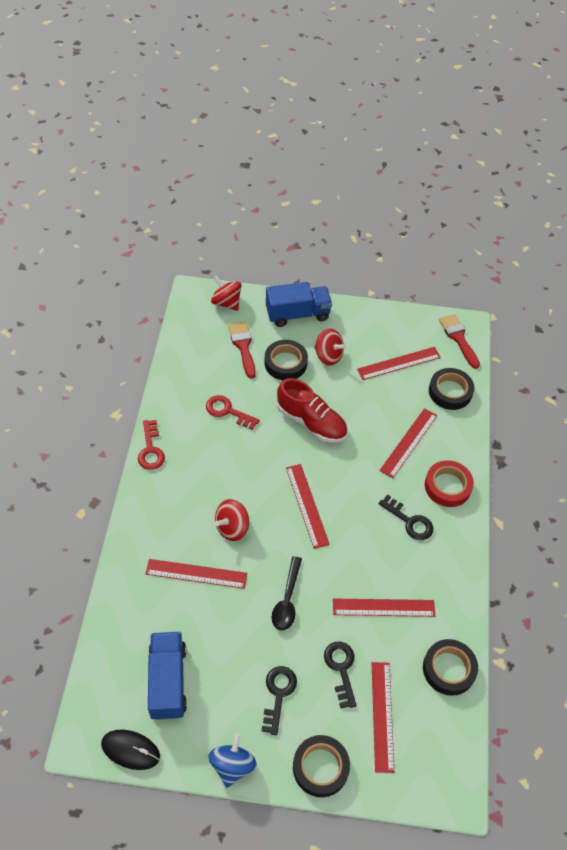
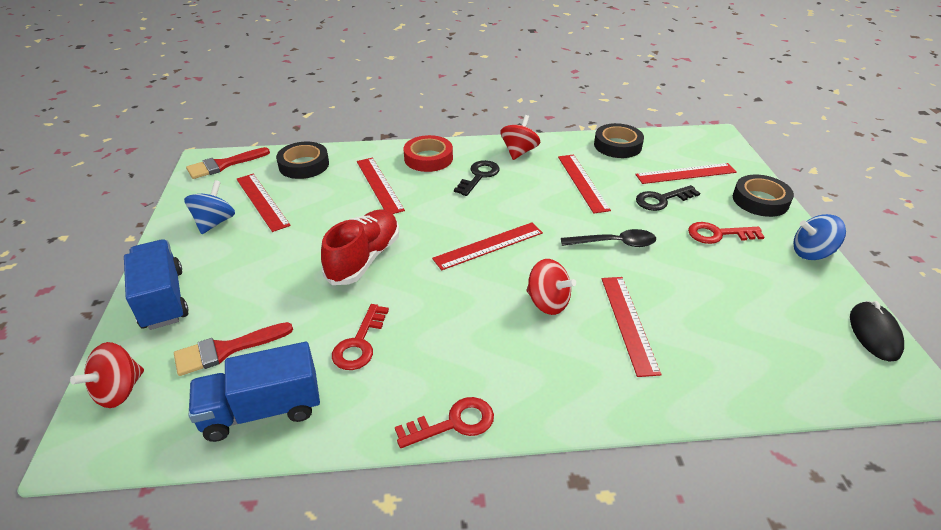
camera: 100 degrees left, 15 degrees down
blue truck [148,632,187,720] -> blue truck moved to [189,342,320,442]
black key [261,666,297,735] -> red key [688,222,764,244]
black tape [264,340,308,380] -> none
red spinning top [314,328,346,366] -> red spinning top moved to [500,115,540,160]
red ruler [379,408,437,478] -> red ruler turned 45 degrees clockwise [357,158,405,214]
none -> blue spinning top [184,180,235,234]

